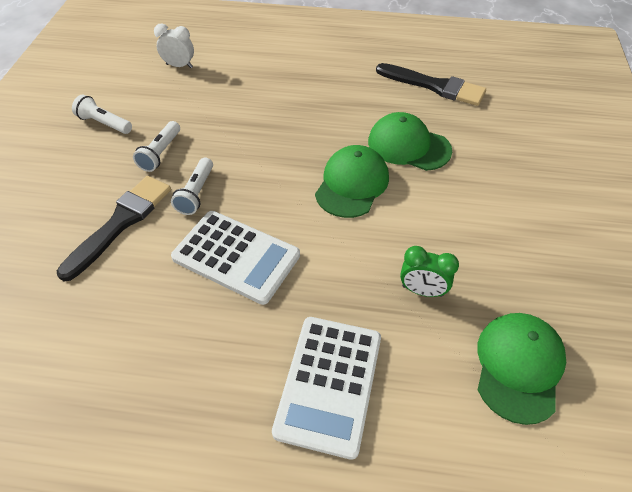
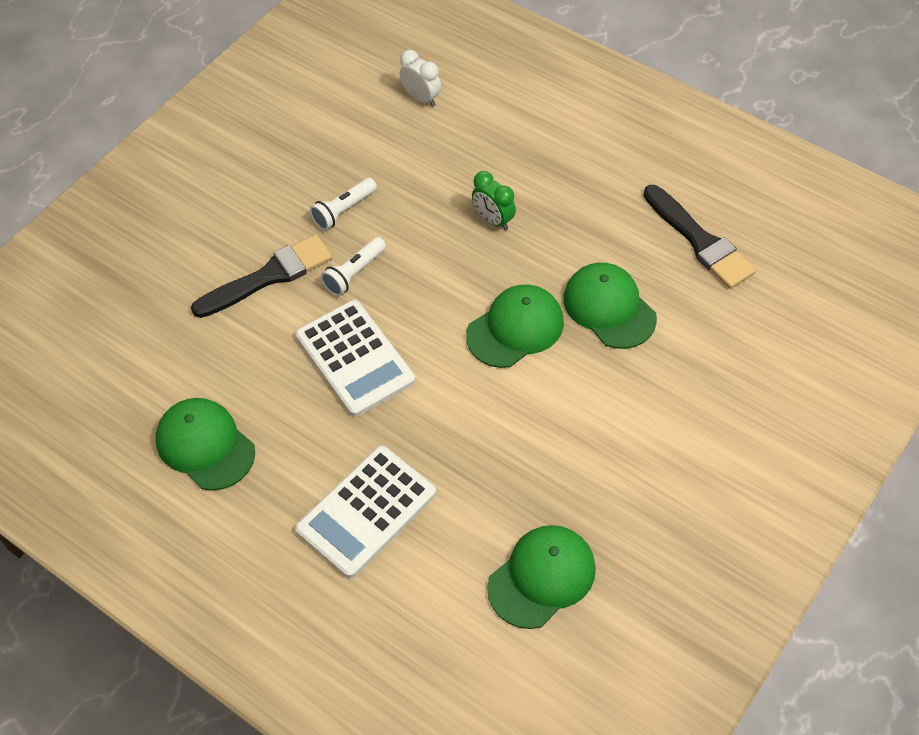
camera: 30 degrees right, 5 degrees up
white flashlight [72,95,132,134] -> none
green clock [400,246,459,297] -> green clock moved to [472,171,516,230]
none -> green cap [156,398,255,491]

